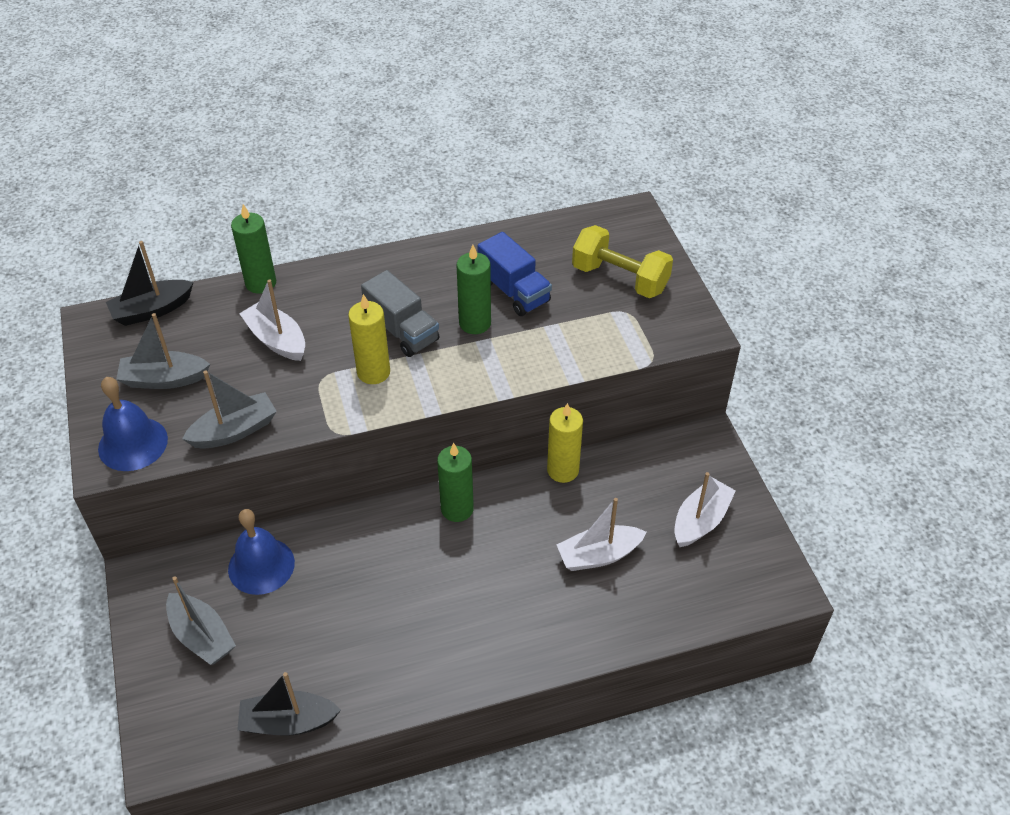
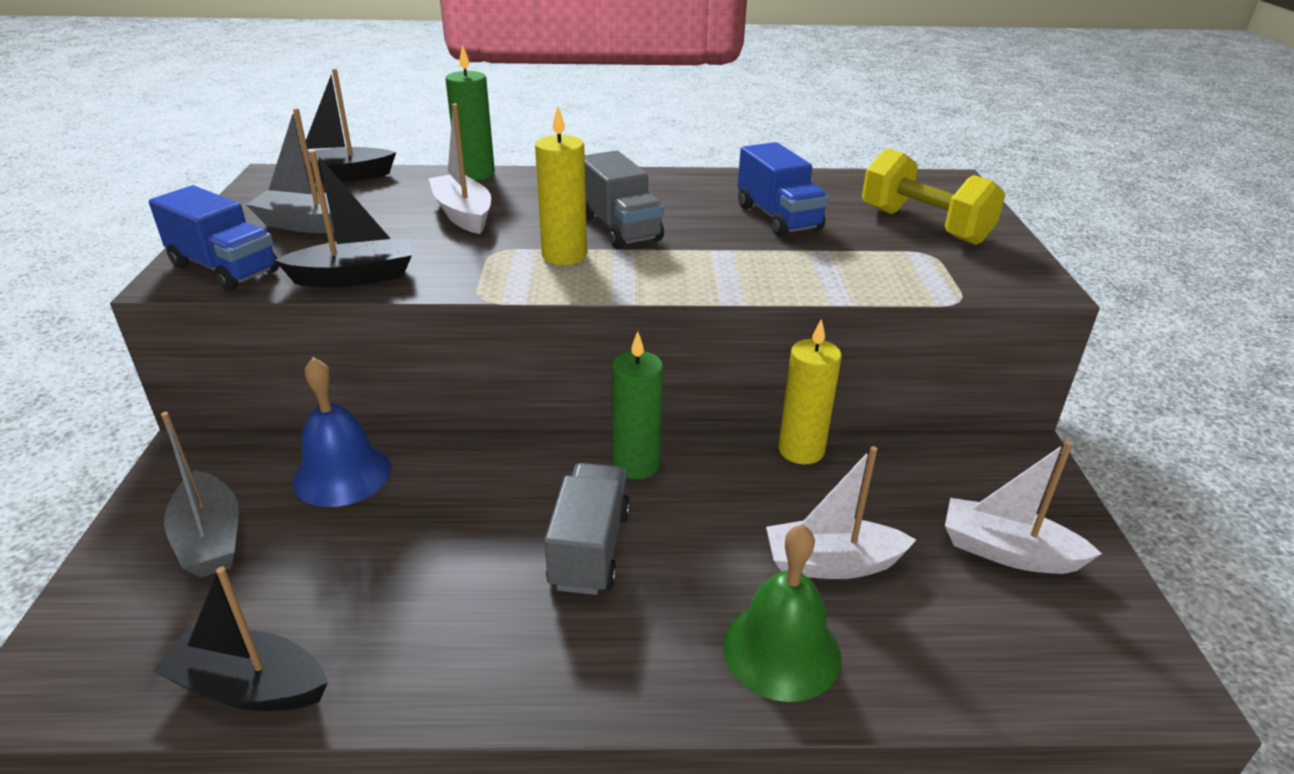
camera: 15 degrees right, 15 degrees down
blue bell [98,377,168,471] -> blue truck [149,185,279,291]
grey boat [182,370,277,449] -> black boat [275,150,412,287]
green candle [457,245,491,334] -> none
white boat [675,472,736,547] -> white boat turned 120 degrees counterclockwise [945,441,1102,574]
none -> grey truck [544,463,630,595]
none -> green bell [723,524,841,702]

